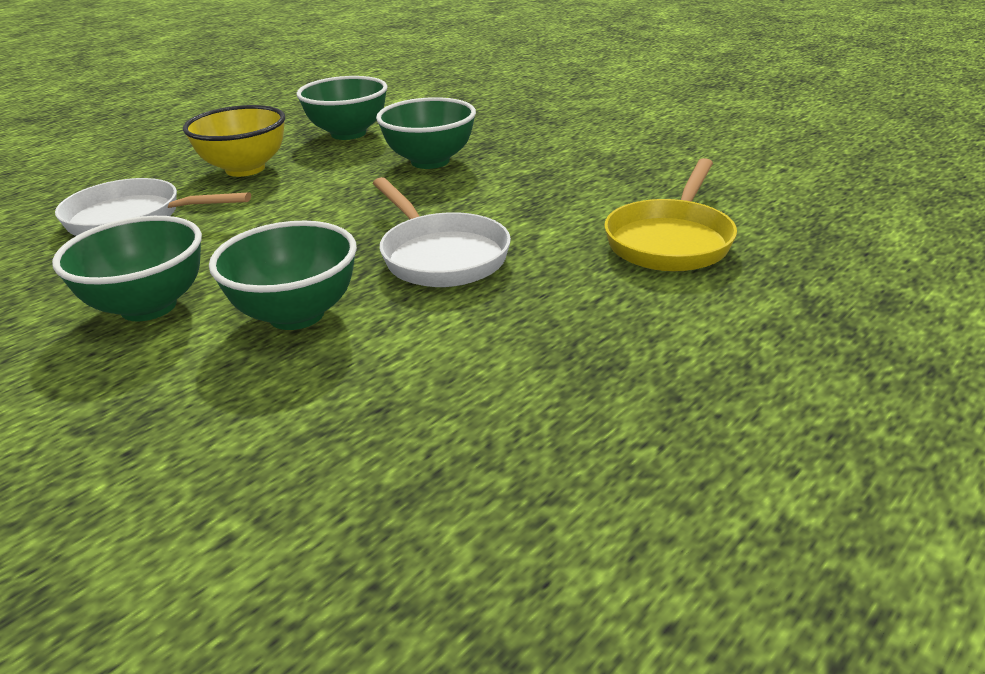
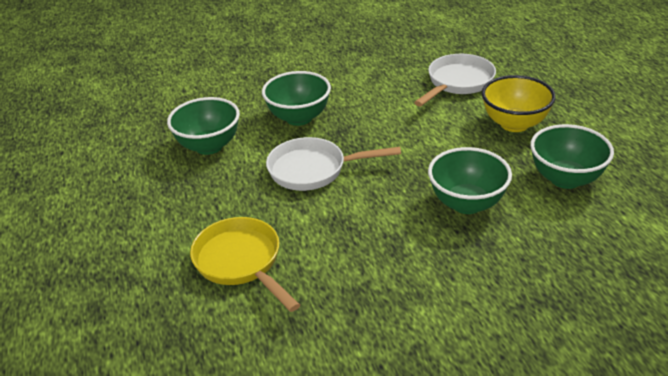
camera: 120 degrees right, 5 degrees up
green bowl [52,216,202,321] -> green bowl moved to [167,97,240,155]

